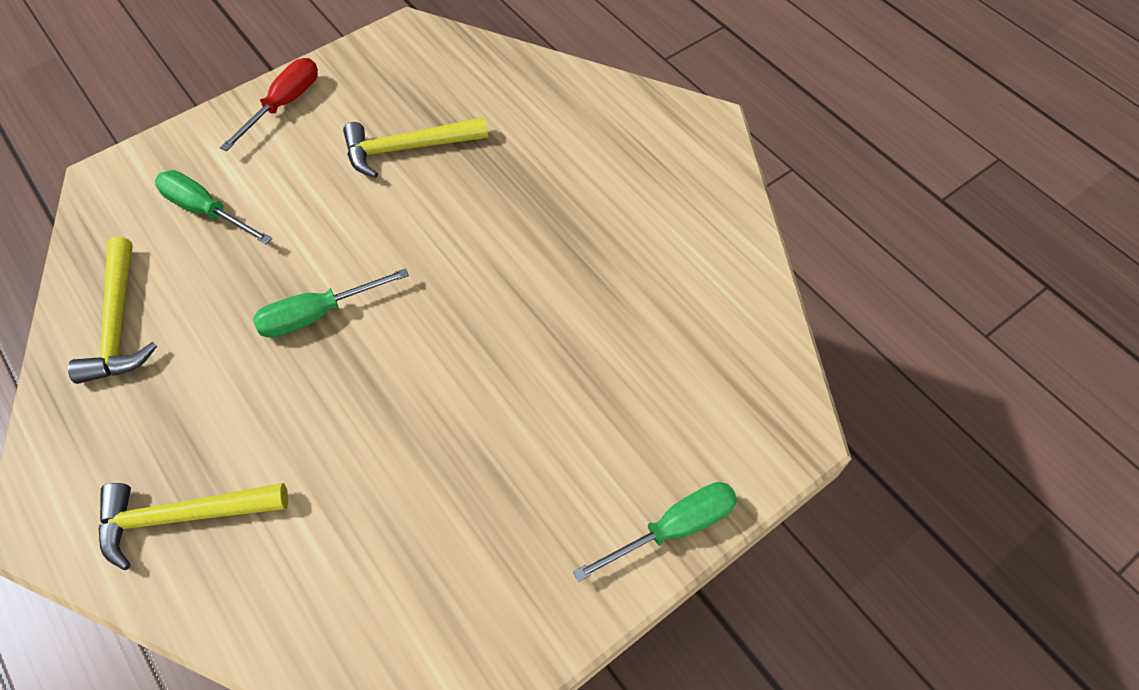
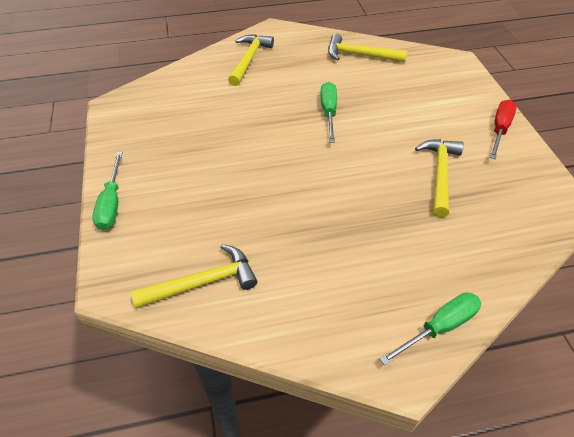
camera: 115 degrees right, 10 degrees down
green screwdriver [155,170,272,244] -> green screwdriver moved to [380,292,481,365]
red screwdriver [220,58,318,151] -> red screwdriver turned 120 degrees counterclockwise [490,99,517,159]
none -> yellow hammer [131,244,257,309]

